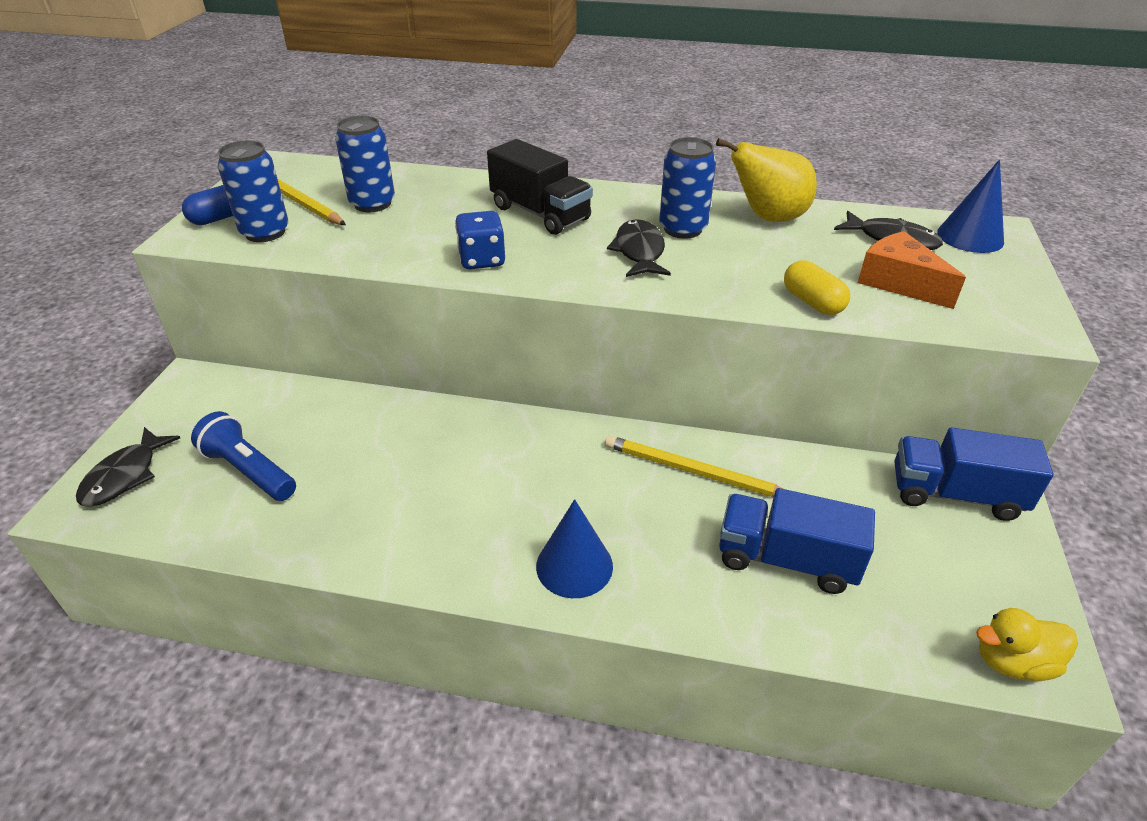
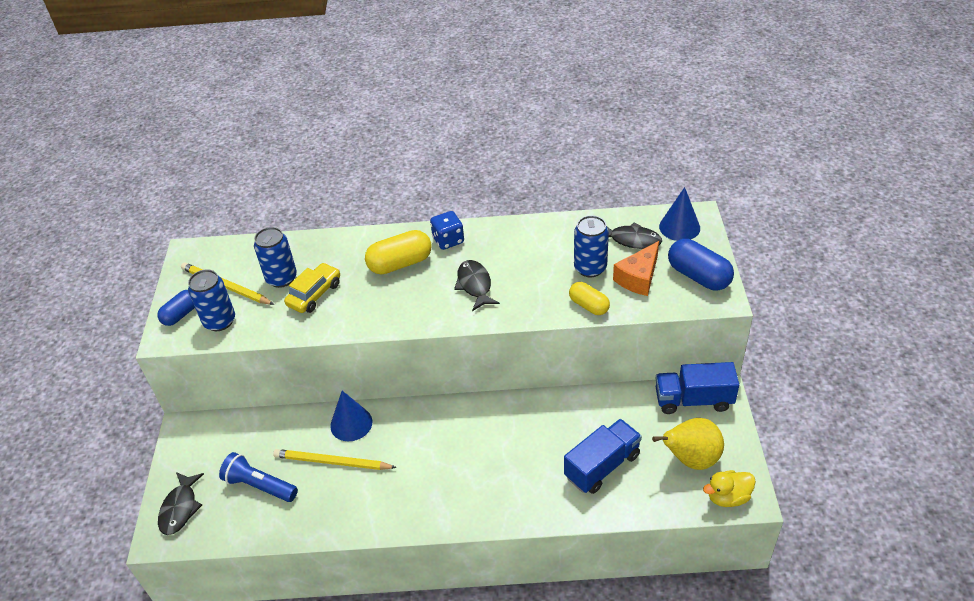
camera: 10 degrees left, 5 degrees up
blue dice [455,211,505,269] -> blue dice moved to [430,211,464,250]
black truck [487,139,593,235] -> yellow capsule [365,230,432,274]
blue cone [536,499,613,598] -> blue cone moved to [330,391,373,441]
yellow pencil [605,435,784,497] -> yellow pencil moved to [273,449,397,470]
blue can [659,137,716,239] -> blue can moved to [574,215,609,277]
yellow pear [716,138,817,222] -> yellow pear moved to [652,418,724,470]
blue truck [719,488,875,594] -> blue truck turned 135 degrees clockwise [564,419,642,494]
orange cheese [858,231,966,309] -> orange cheese turned 90 degrees counterclockwise [613,241,659,296]
none -> yellow car [284,263,340,313]
none -> blue capsule [668,239,734,291]

